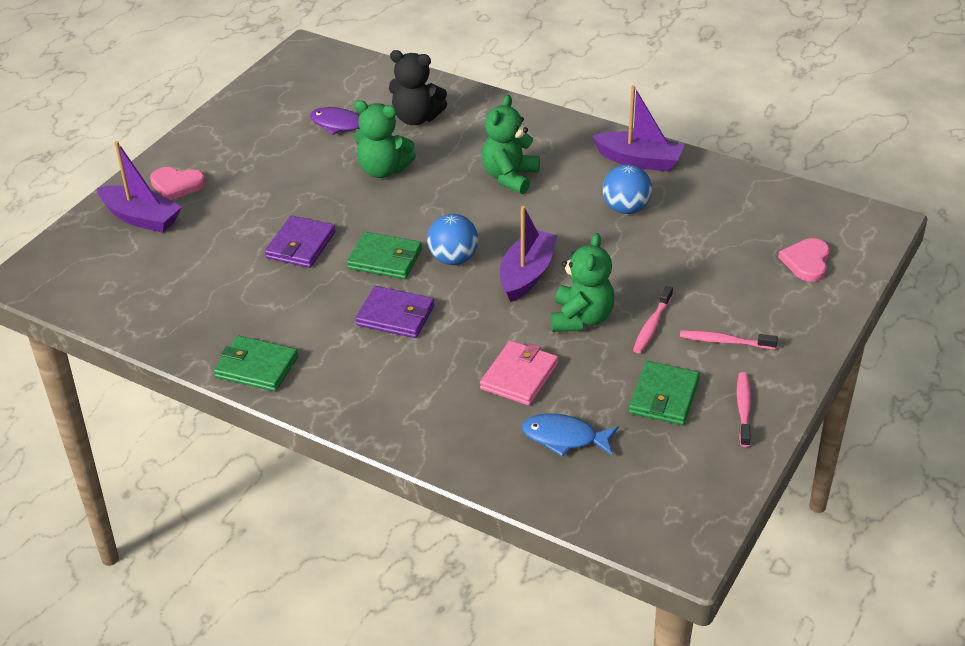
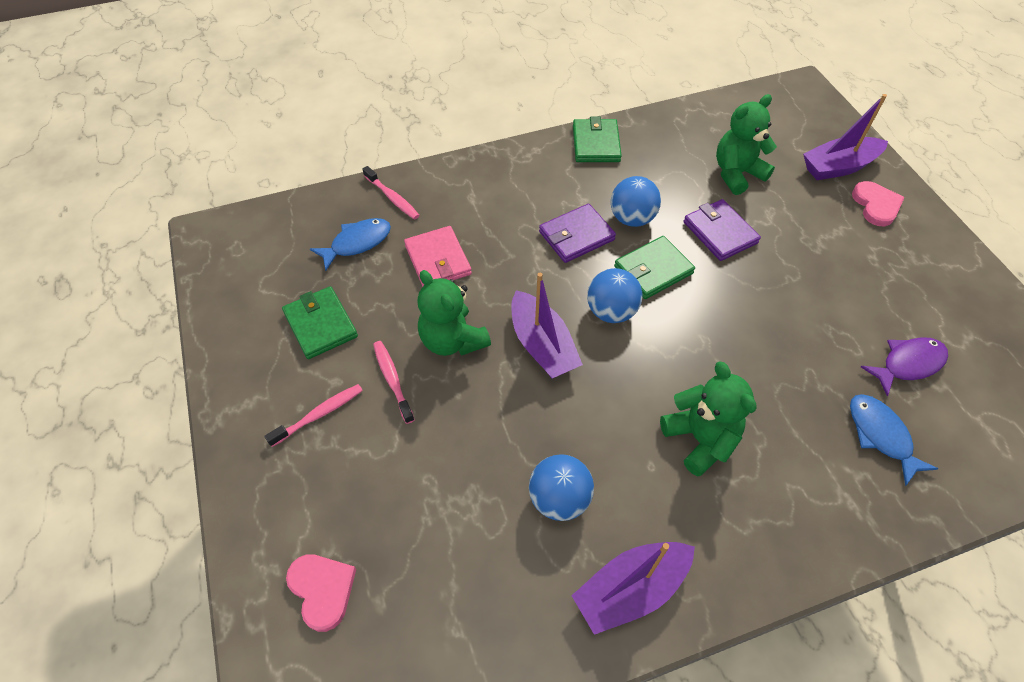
camera: 130 degrees right, 15 degrees up
pink heart [150,167,205,200] -> pink heart turned 120 degrees clockwise [852,181,905,226]
green wallet [214,336,298,392] -> green wallet turned 60 degrees counterclockwise [573,116,622,162]
green teddy bear [354,100,416,178] -> green teddy bear moved to [716,94,777,195]
black teddy bear [389,50,447,125] -> blue fish [850,394,938,486]
pink toothbrush [737,372,751,447] -> pink toothbrush moved to [362,166,420,219]
none -> blue ball [611,176,661,227]

